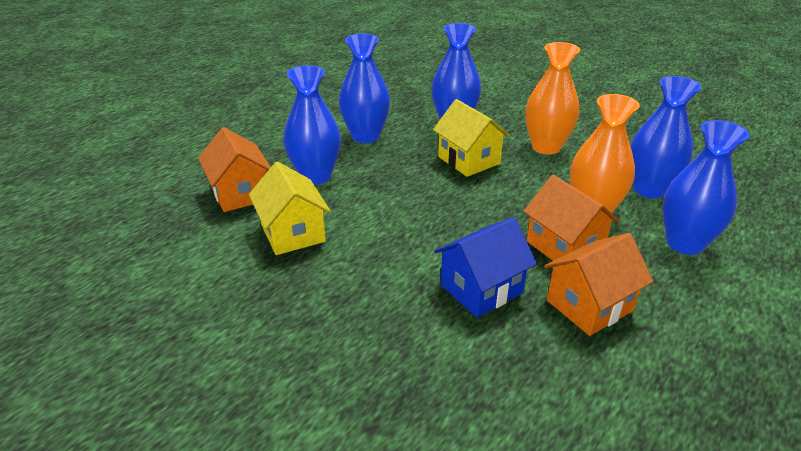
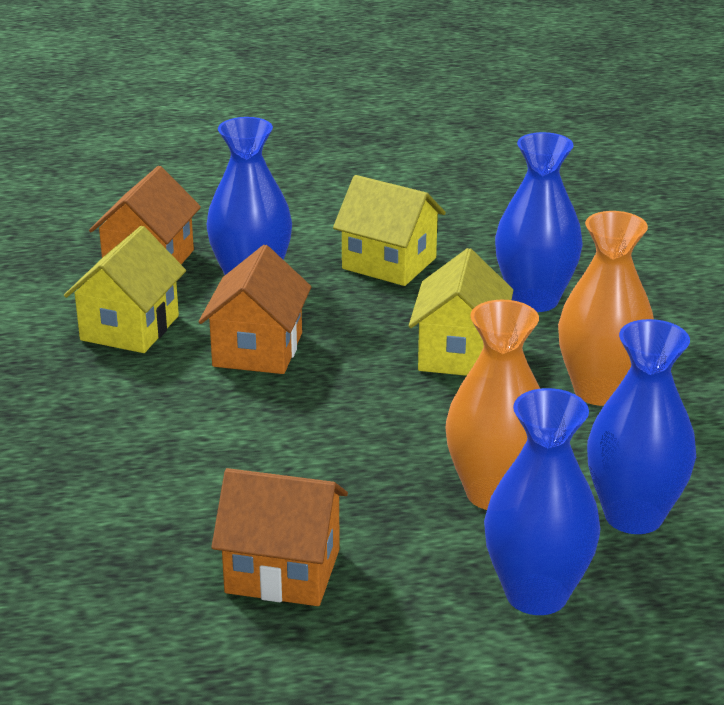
camera: 45 degrees right, 5 degrees down
blue vase [339,33,390,143] -> yellow house [333,175,446,286]
blue house [434,217,537,317] -> none
orange house [523,175,620,261] -> orange house moved to [199,245,311,374]

